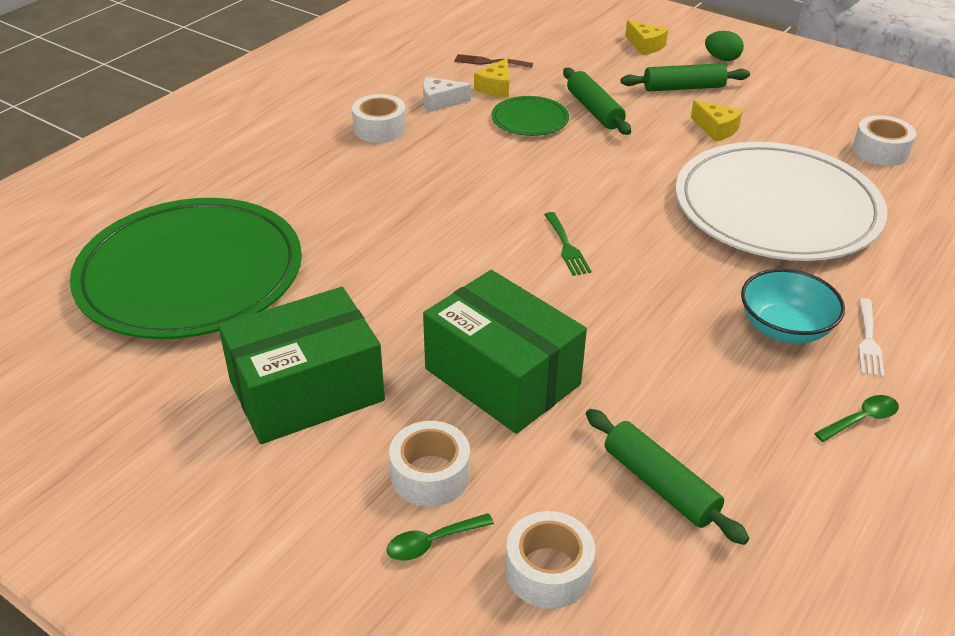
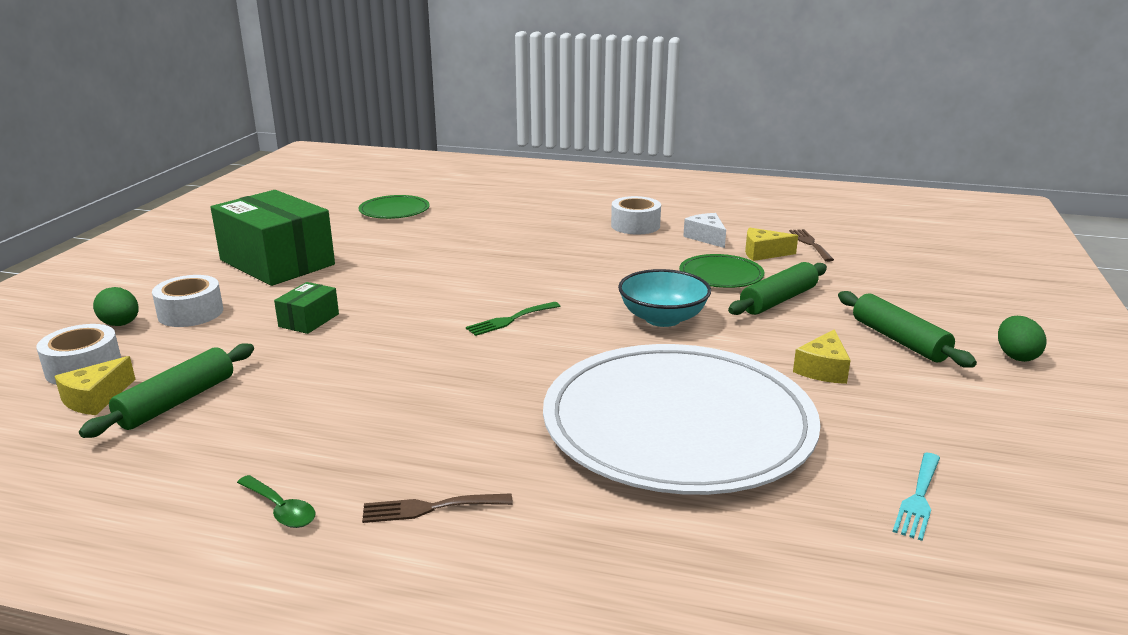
camera: 70 degrees right, 15 degrees down
green plate [70,198,302,339] -> green plate [359,195,430,219], size x0.43
green spoon [386,513,494,561] -> green egg [93,287,139,326]
green box [423,270,587,434] -> green box [274,282,339,334], size x0.44
yellow cheese [625,20,668,55] -> yellow cheese moved to [54,356,136,415]
turquoise bowl [741,269,845,344] -> turquoise bowl moved to [618,269,711,327]
white tape [853,115,916,166] -> turquoise fork [893,453,940,541]
white fork [858,298,884,377] -> brown fork [362,493,513,523]

